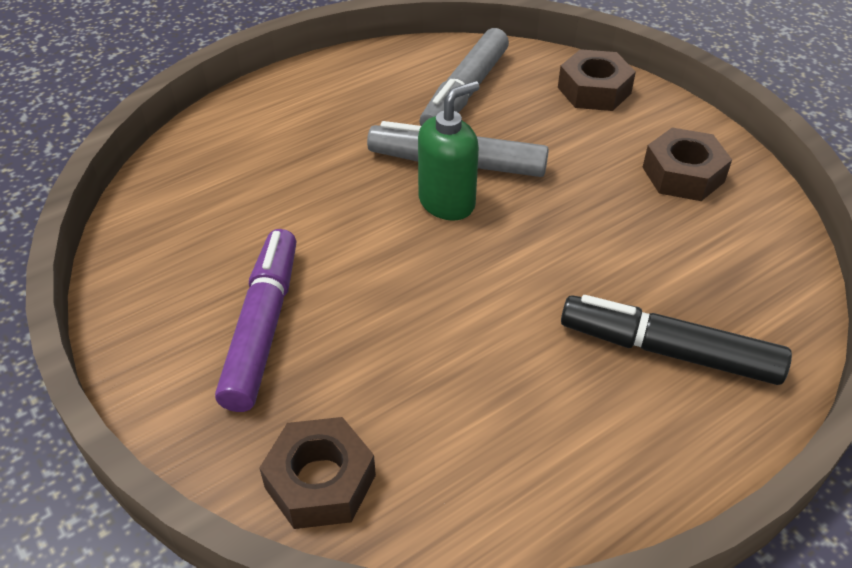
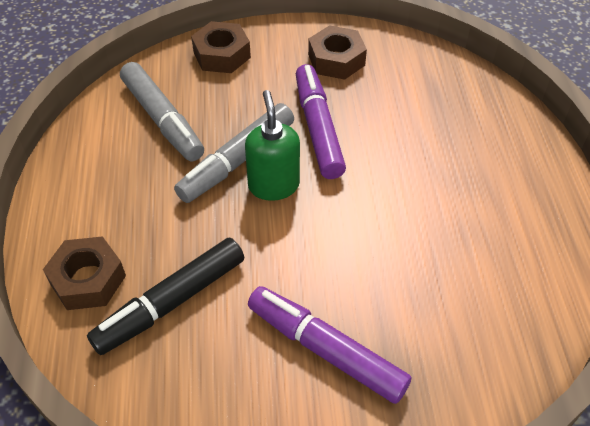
camera: 60 degrees left, 5 degrees up
brown nut [259,417,376,529] -> brown nut moved to [43,236,126,310]
black marker [561,295,792,385] -> black marker moved to [87,238,244,355]
none -> purple marker [296,64,346,179]

